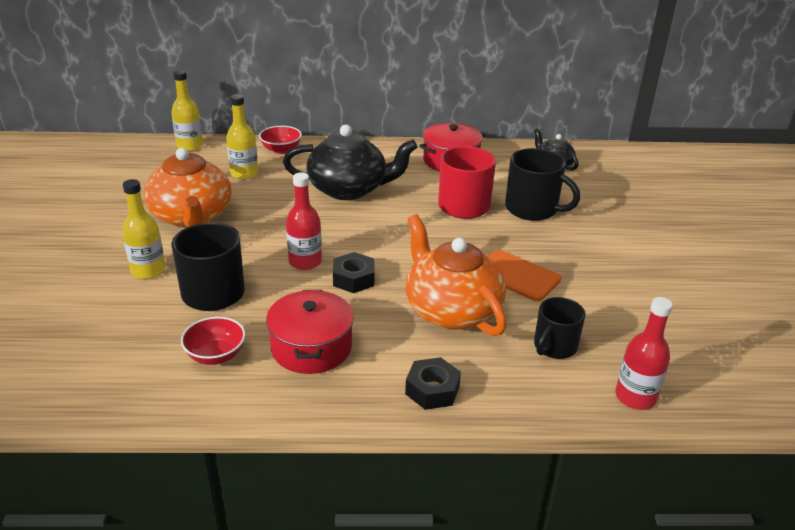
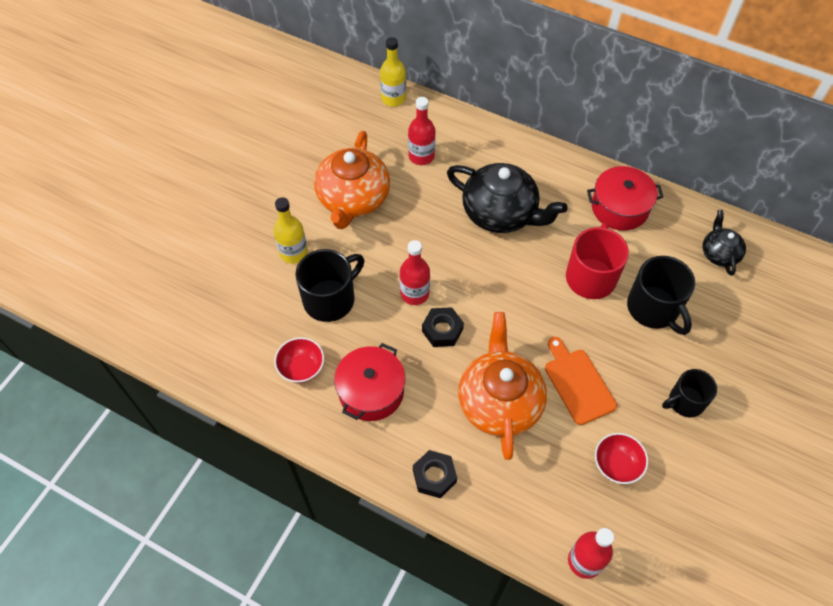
camera: 30 degrees right, 25 degrees up
yellow bottle [226,94,258,180] -> red bottle [408,97,436,165]
red bowl [259,126,302,154] -> red bowl moved to [595,433,648,484]
black mug [534,297,586,359] -> black mug moved to [662,369,717,417]

